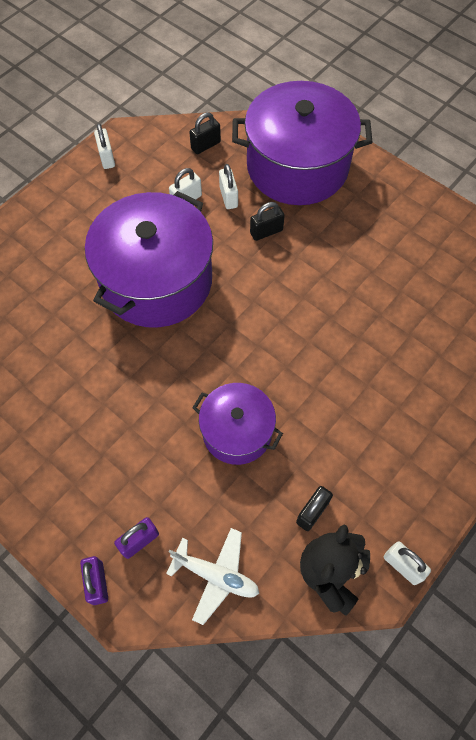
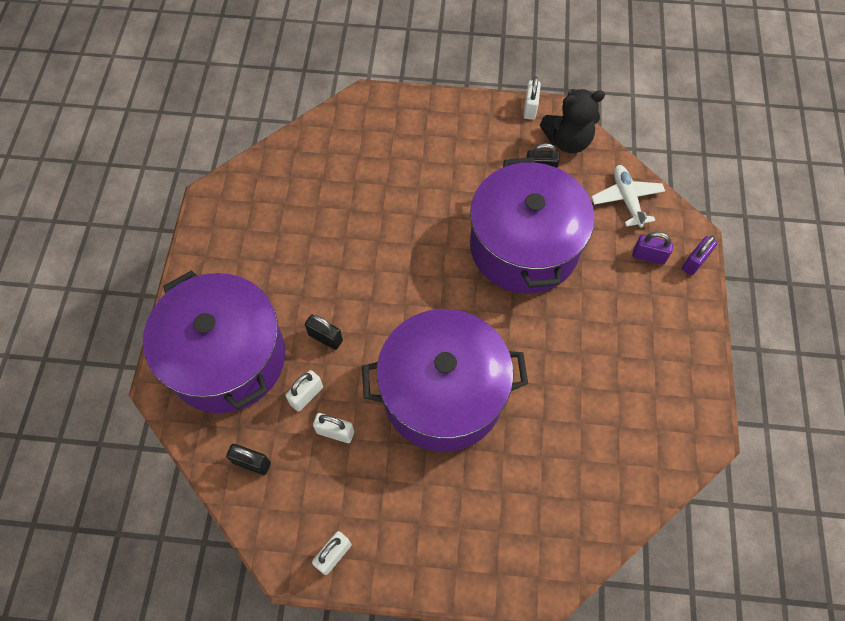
camera: 125 degrees left, 0 degrees up
purple pot [192,383,283,465] -> purple pot [470,157,595,294], size x1.78

